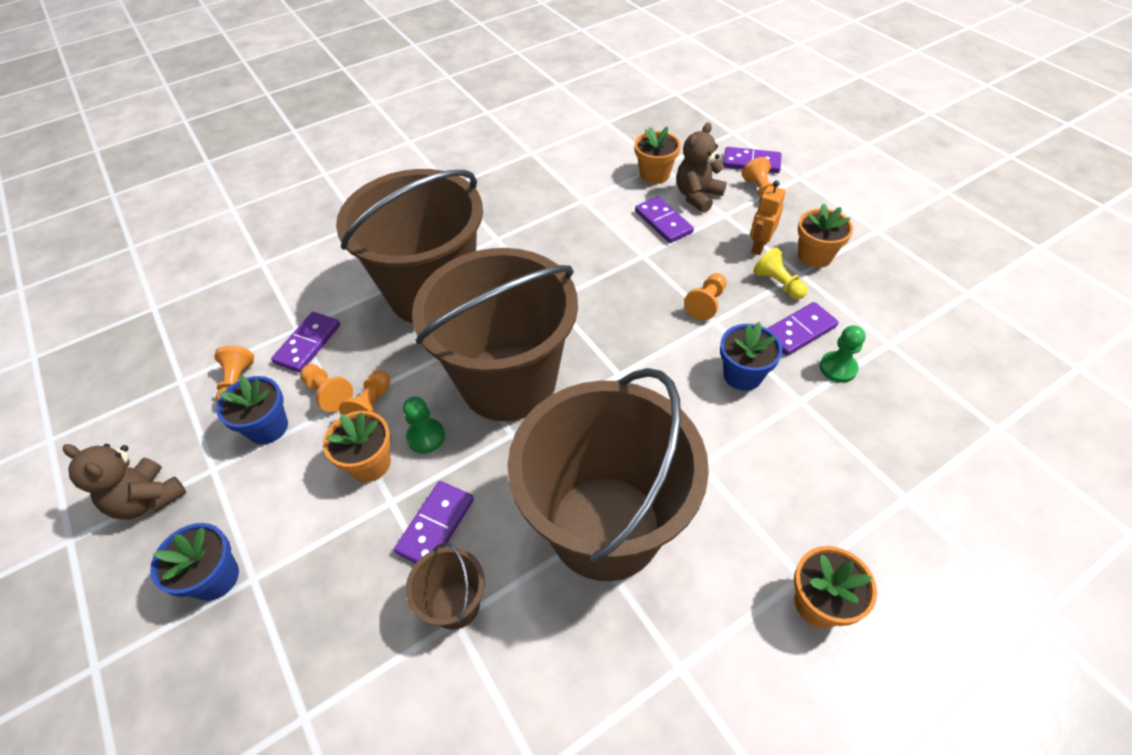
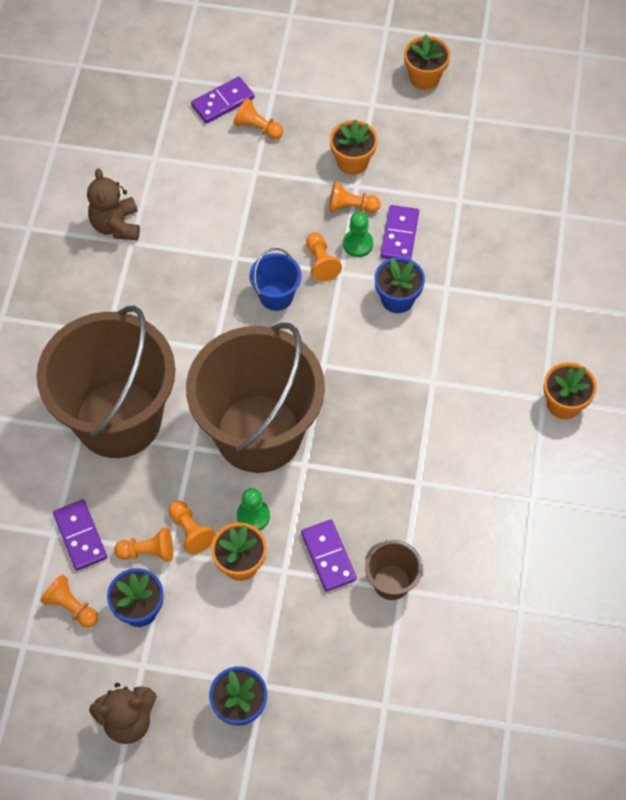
camera: 50 degrees left, 10 degrees up
brown bucket [507,368,709,581] -> none
orange flower pot [635,127,681,184] -> orange flower pot moved to [404,34,450,90]
purple domino [635,196,694,243] -> none
brown teddy bear [676,122,727,213] -> brown teddy bear moved to [87,169,140,240]
orange robot [750,180,786,255] -> none
yellow pawn [753,248,808,300] -> orange pawn [329,182,381,213]
green pawn [820,325,866,383] -> green pawn moved to [343,212,373,257]
none -> blue bucket [250,248,302,311]

